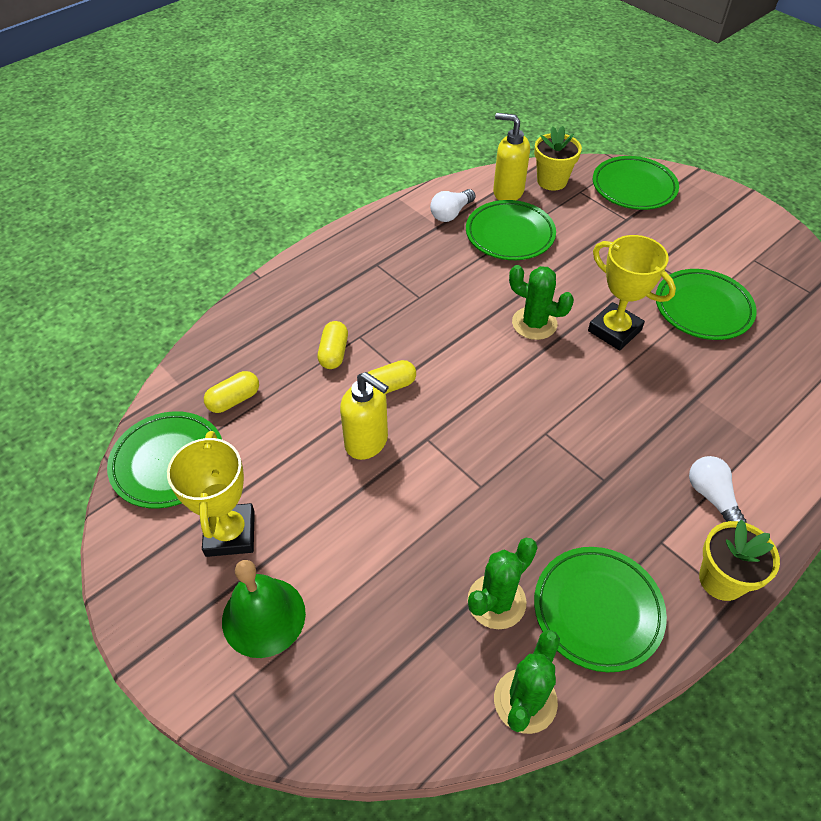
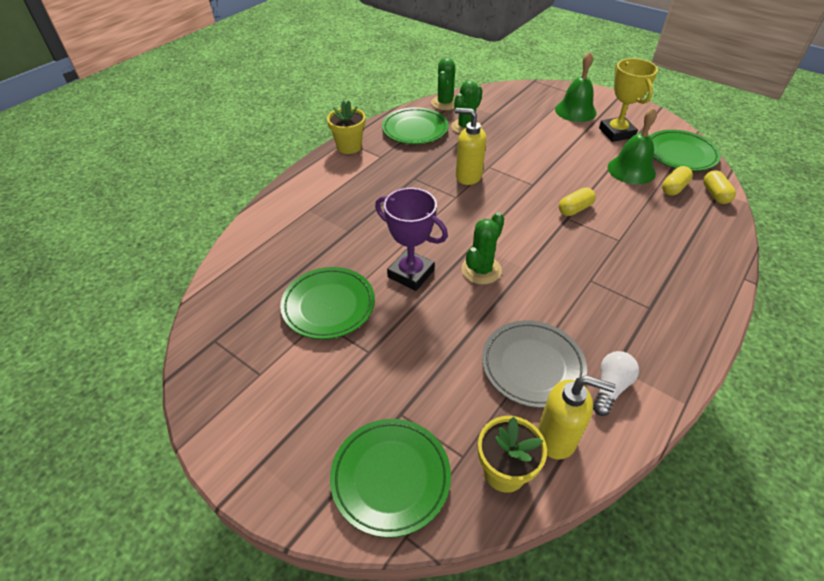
camera: 170 degrees right, 5 degrees down
yellow capsule [318,321,348,369] -> yellow capsule moved to [703,170,736,204]
yellow soap dispenser [340,372,389,460] -> yellow soap dispenser moved to [455,108,486,185]
green plate [466,200,556,260] -> grey plate [482,320,587,408]
green cactus [509,265,574,340] -> green cactus turned 75 degrees counterclockwise [461,212,504,284]
yellow trophy [588,235,676,351] -> purple trophy [375,188,448,291]
white light bulb [689,456,747,523] -> none
none -> green bell [607,107,657,184]

